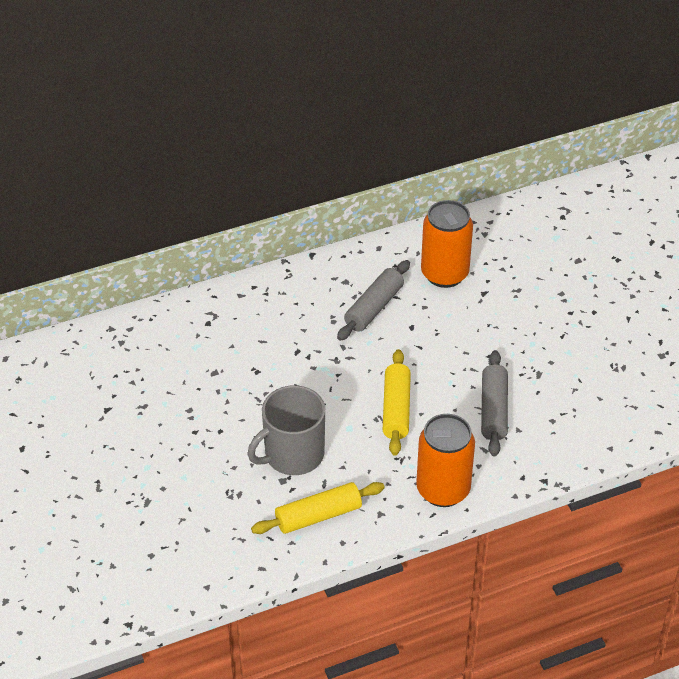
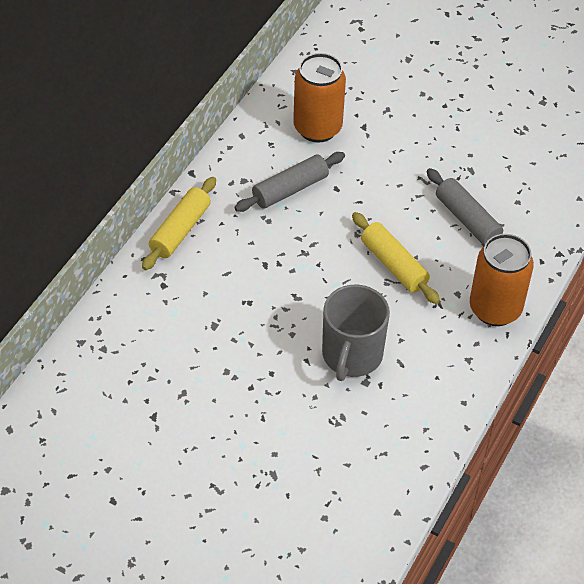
camera: 40 degrees left, 5 degrees up
yellow rolling pin [251,482,385,534] -> yellow rolling pin moved to [142,177,216,270]
grey rolling pin [337,260,410,341] -> grey rolling pin turned 60 degrees clockwise [234,152,345,212]

